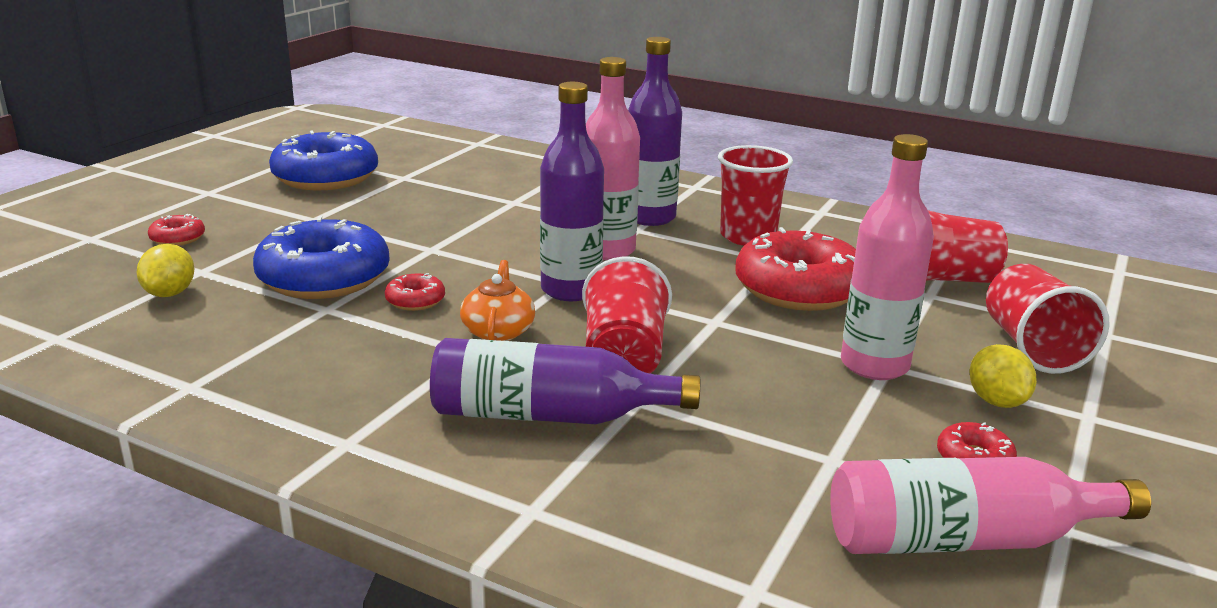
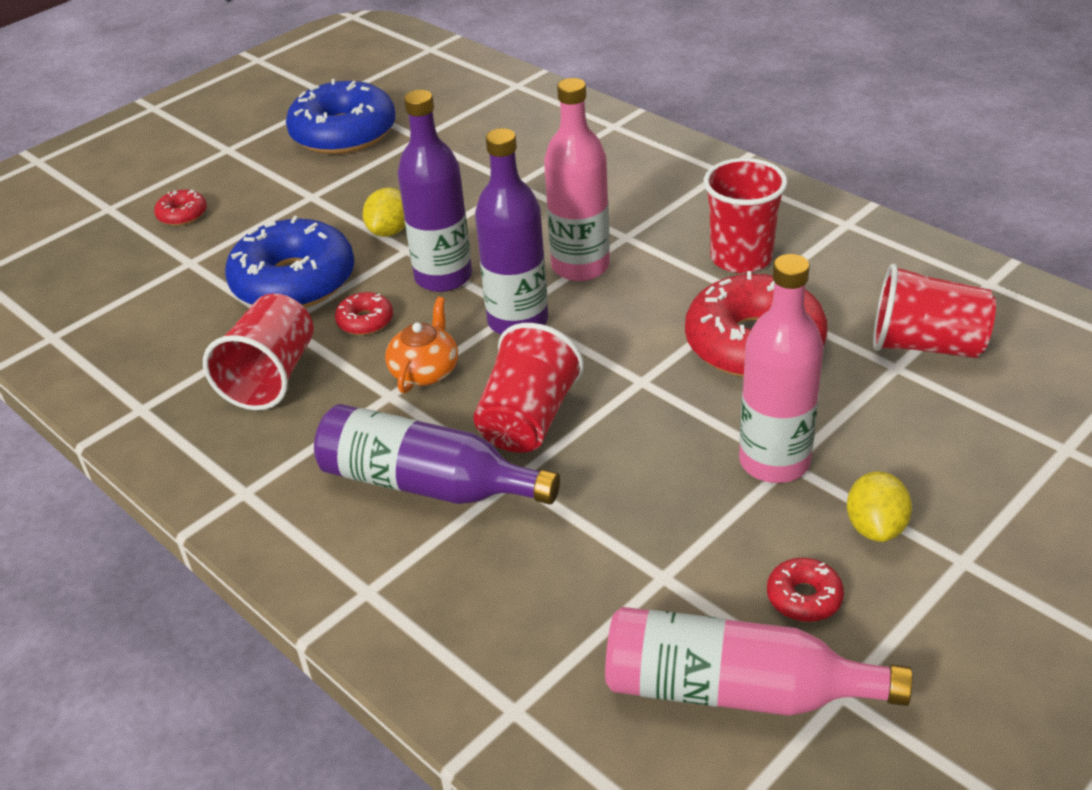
camera: 20 degrees right, 15 degrees up
yellow lemon [137,244,195,297] -> yellow lemon moved to [363,188,405,237]
purple bottle [628,37,682,226] -> purple bottle moved to [397,90,472,292]
red cup [986,264,1110,374] -> red cup moved to [203,293,314,410]

